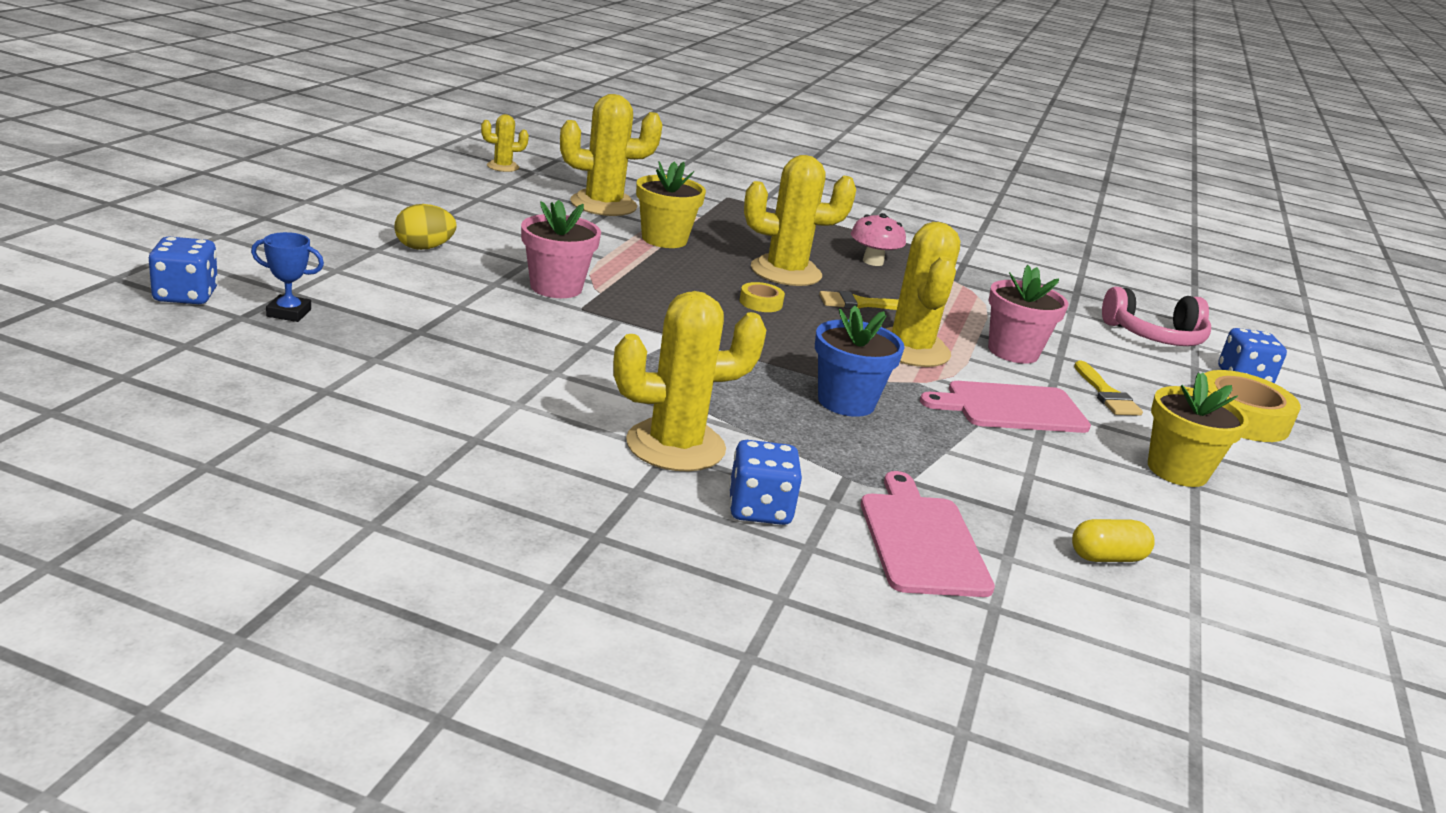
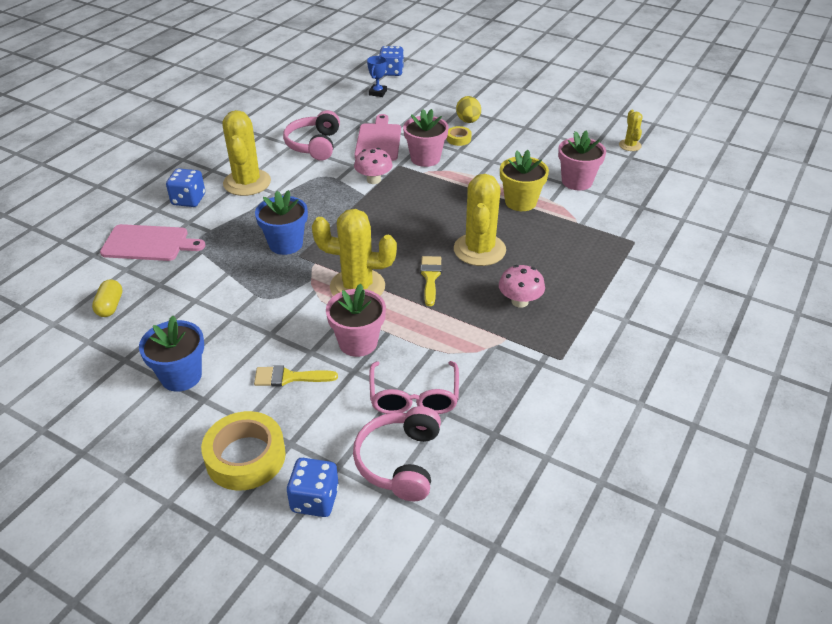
camera: 105 degrees right, 15 degrees up
yellow cactus [560,94,662,216] -> pink flower pot [558,131,606,190]
yellow tape [740,282,785,312] -> yellow tape moved to [447,126,472,146]
pink cutting board [920,381,1091,433] -> pink cutting board moved to [354,114,401,161]
yellow flower pot [1148,372,1249,487] -> blue flower pot [139,316,204,392]
none -> pink headphones [283,110,340,160]
none -> pink mushroom [354,148,393,184]
none -> pink glasses [369,361,459,414]

